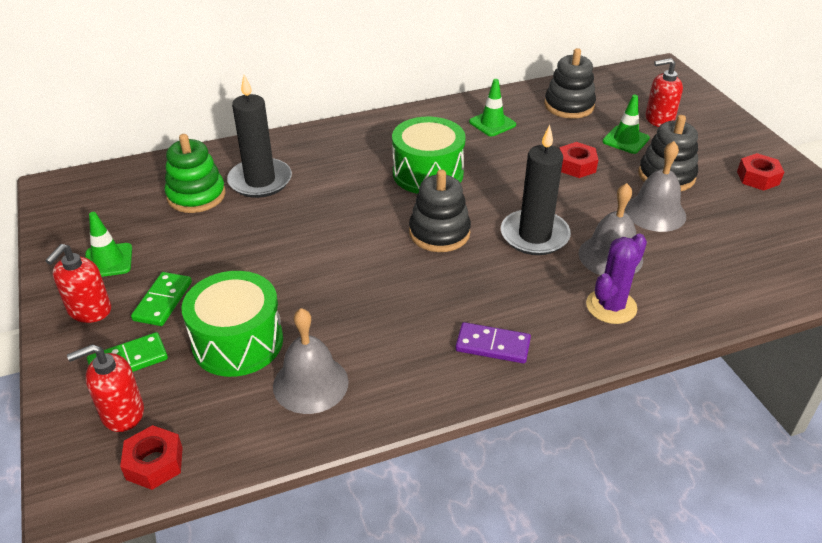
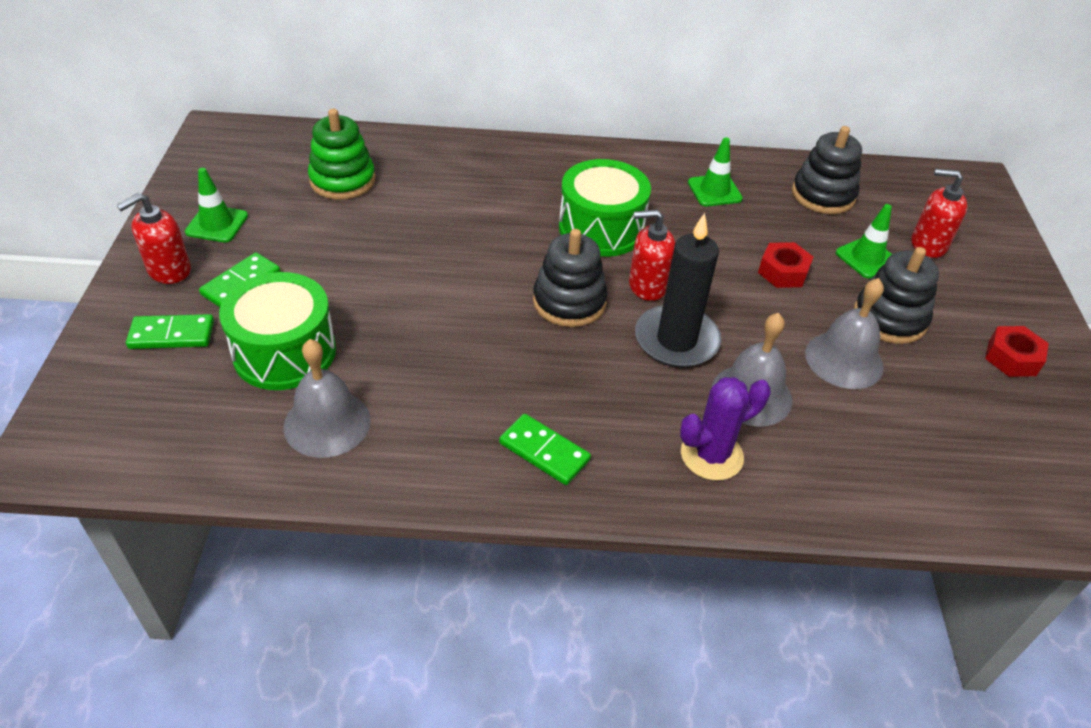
camera: 20 degrees right, 5 degrees up
red soap dispenser [67,344,144,432] -> red soap dispenser moved to [629,209,676,301]
red nut [120,425,183,490] -> none
black candle [227,75,292,198] -> none
purple domino [455,322,531,363] -> green domino [499,414,591,485]

